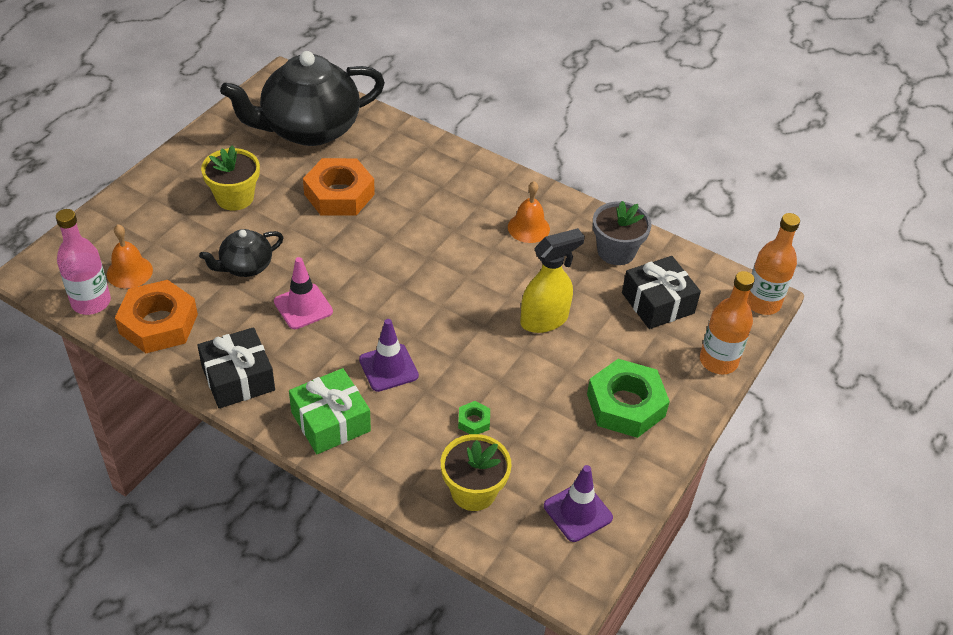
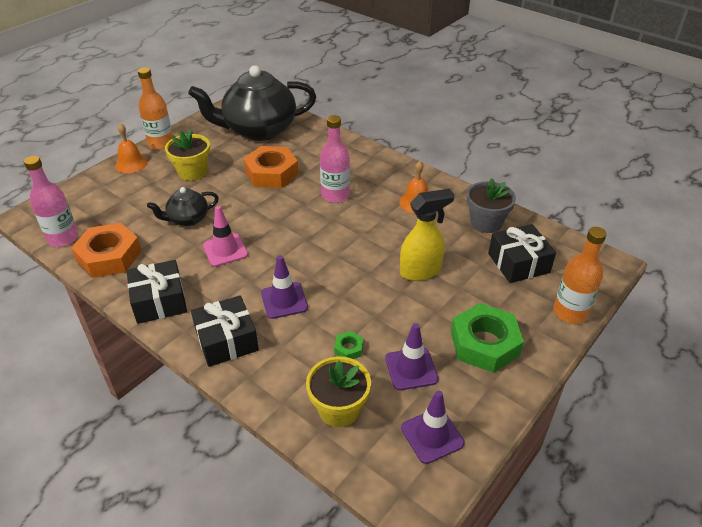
camera: 10 degrees right, 5 degrees down
orange bell [107,224,153,289] -> orange bell moved to [115,123,148,173]
green gift [289,368,371,454] -> black gift [191,295,259,367]
orange bottle [747,213,800,315] -> orange bottle moved to [138,67,173,150]
none -> pink bottle [320,115,350,203]
none -> purple traffic cone [385,323,439,390]

